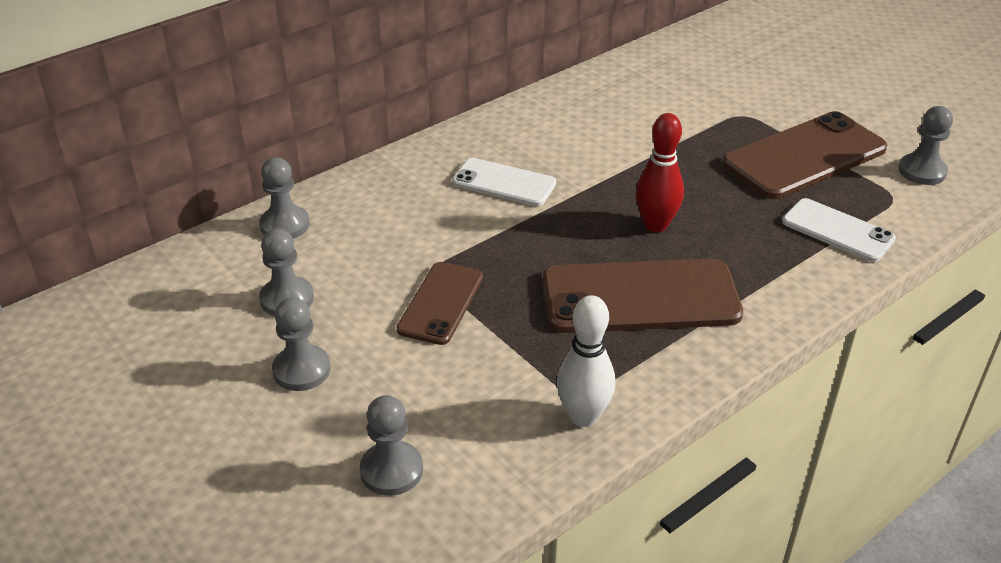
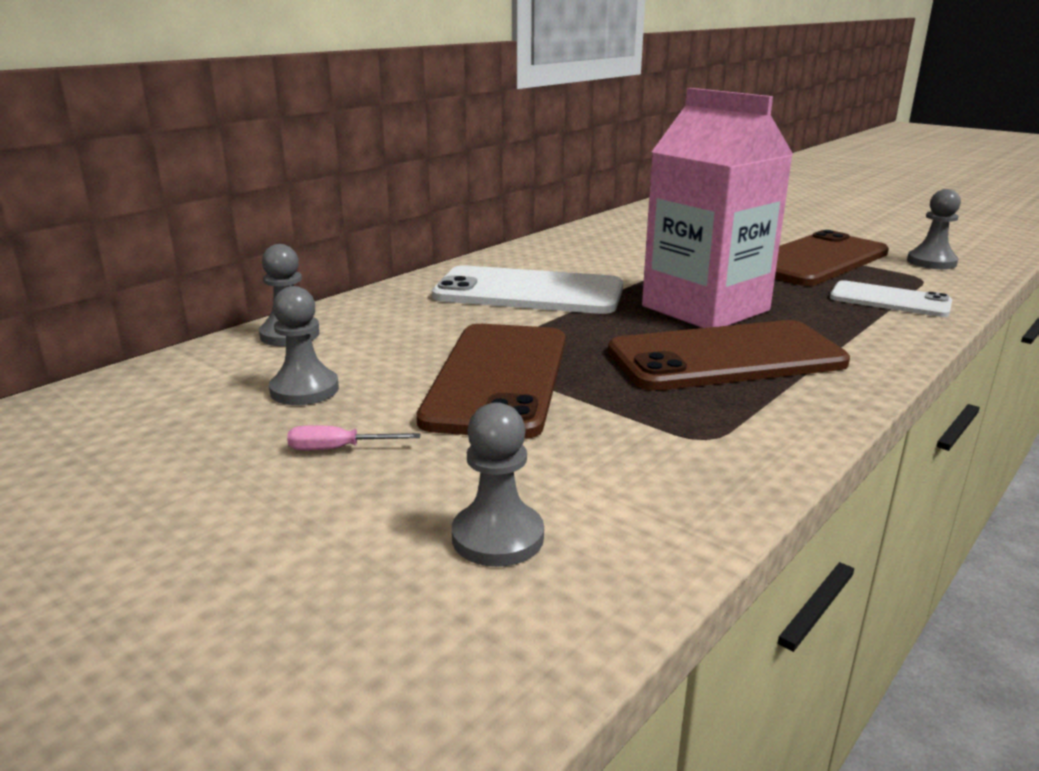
camera: 10 degrees left, 15 degrees down
grey pawn [272,297,330,391] -> pink screwdriver [287,425,420,450]
brown phone [397,262,483,345] -> brown phone [416,324,565,439], size x1.71
white phone [452,158,556,206] -> white phone [432,265,623,314], size x1.71
white bowling pin [557,295,615,427] -> none
red bowling pin [636,113,684,232] -> pink carton [642,88,793,328]

